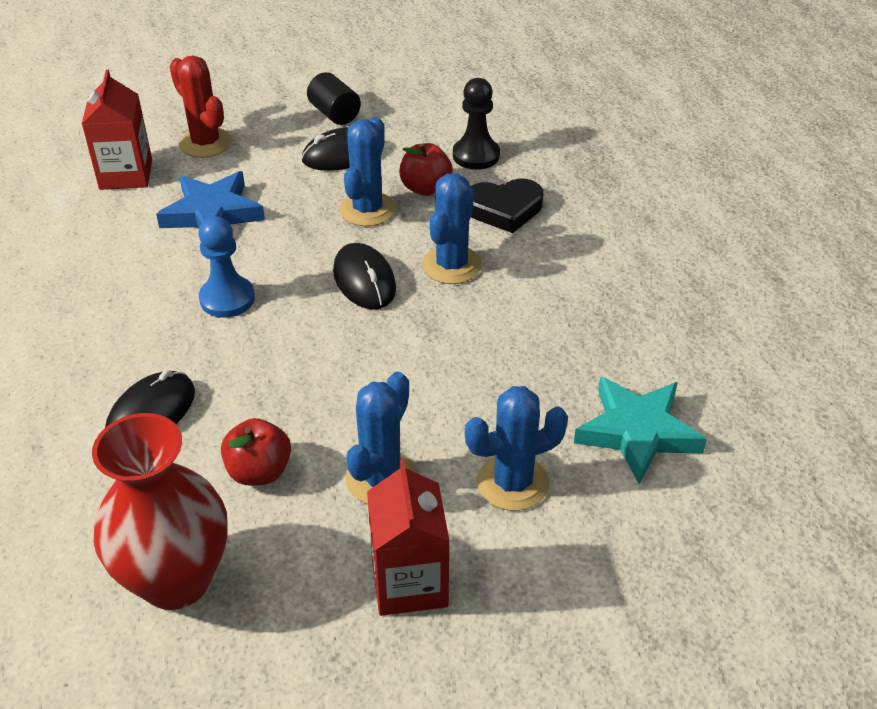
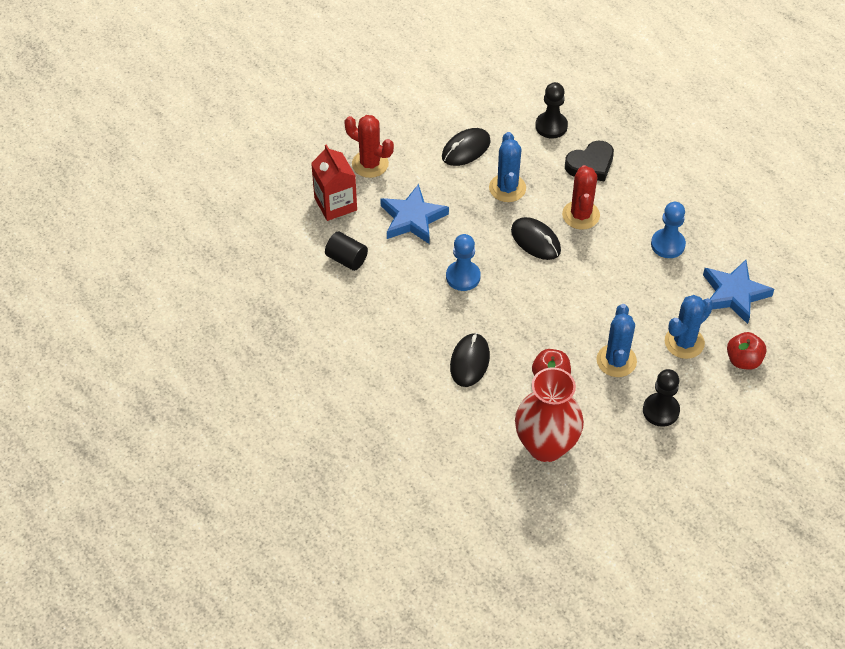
camera: 20 degrees left, 10 degrees up
black cylinder [307,72,361,125] -> black cylinder moved to [325,232,368,271]
red carton [367,460,450,616] -> black pawn [643,369,680,427]
red apple [399,143,453,196] -> red apple moved to [727,332,767,370]
blue cactus [422,173,482,284] -> red cactus [562,165,600,230]
turquoise star [574,376,707,485] -> blue star [703,260,774,324]
none -> blue pawn [651,202,686,258]

